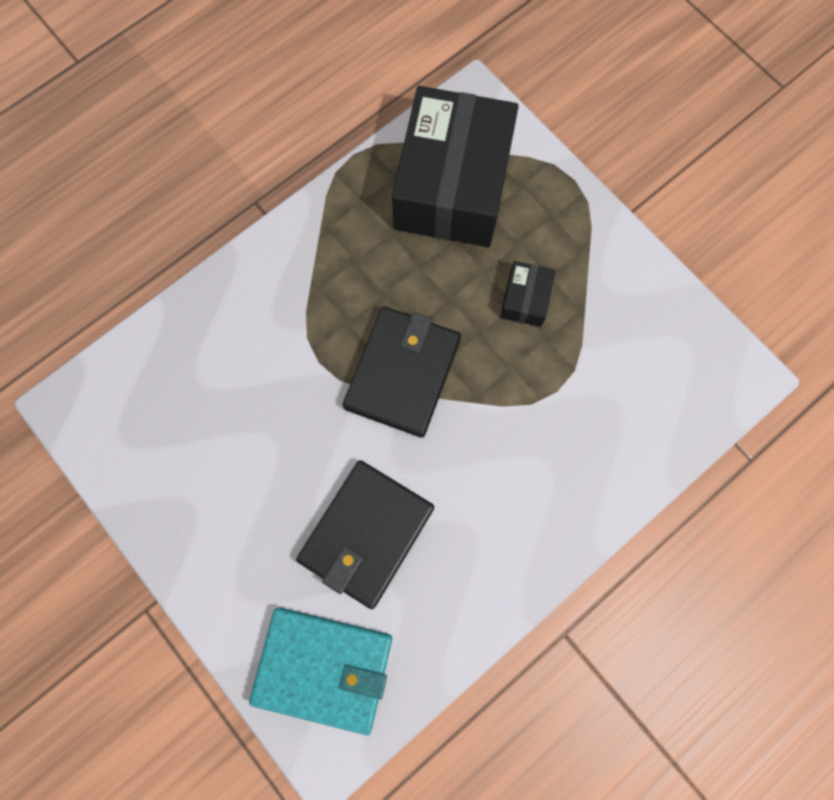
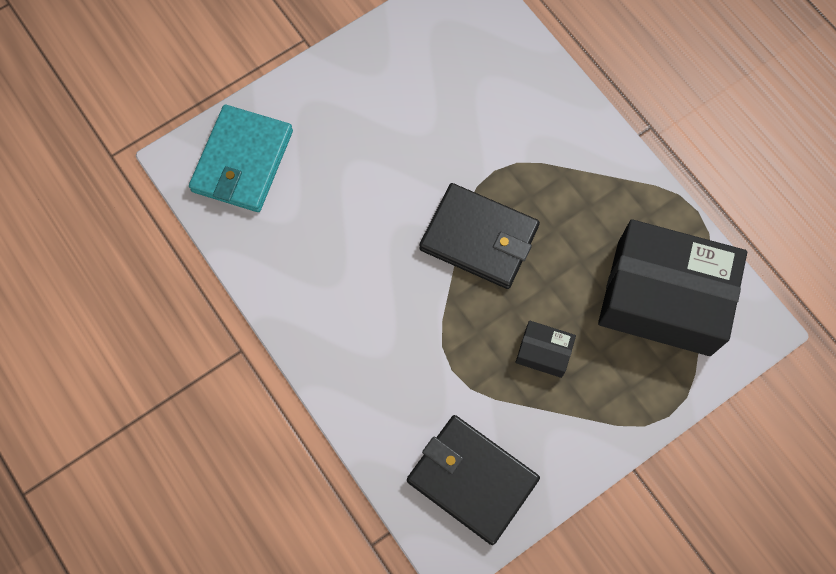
camera: 95 degrees right, 5 degrees down
black wallet [296,460,434,609] -> black wallet moved to [407,415,540,545]

